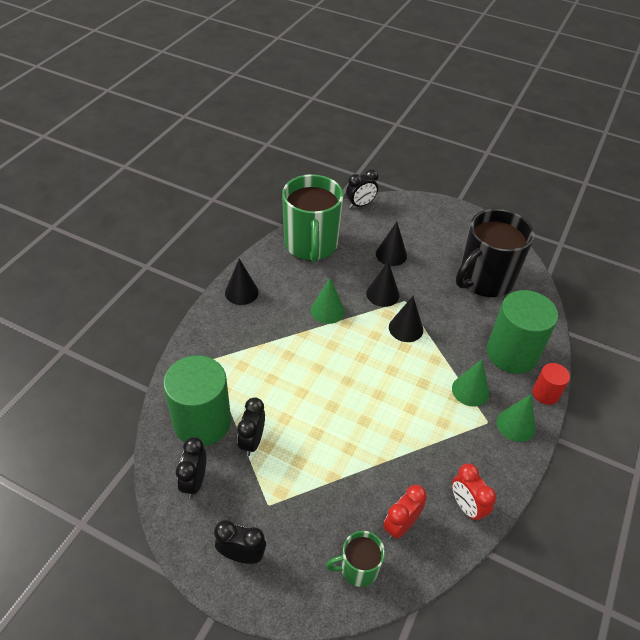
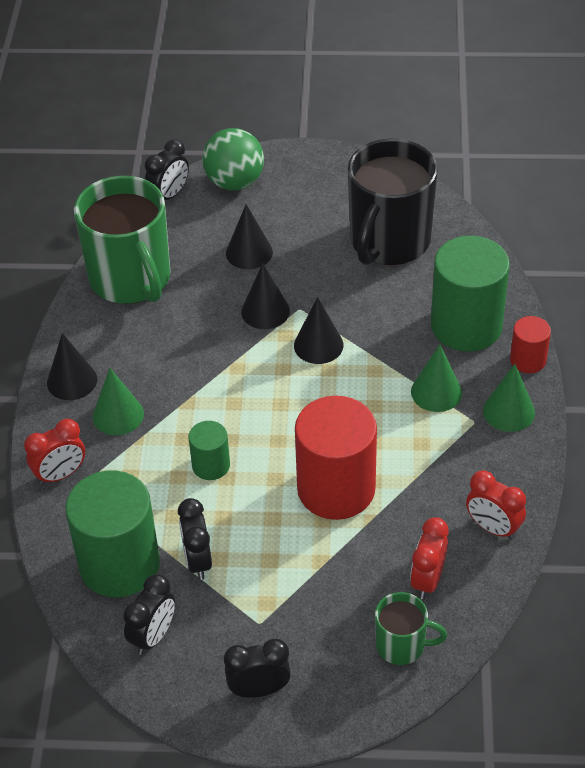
camera: 20 degrees left, 0 degrees up
black clock [176,437,206,499] -> black clock turned 135 degrees counterclockwise [123,574,175,655]
green cone [311,278,345,324] -> green cone moved to [93,368,144,435]
green mug [326,531,385,587] -> green mug turned 135 degrees counterclockwise [375,592,447,665]
none -> red clock [24,419,85,485]
none -> green cylinder [189,421,230,480]
none -> green ball [202,128,264,190]
none -> red cylinder [295,396,377,520]

